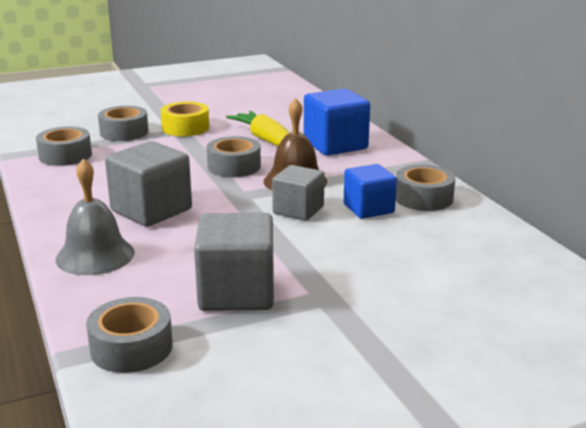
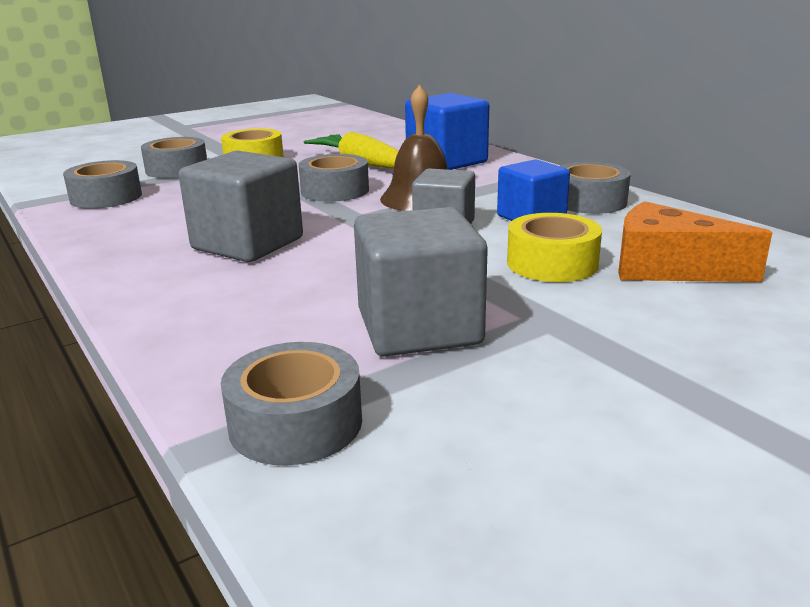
camera: 10 degrees left, 0 degrees up
grey bell [56,158,135,275] -> none
none -> yellow tape [507,213,602,282]
none -> orange cheese [618,201,772,282]

